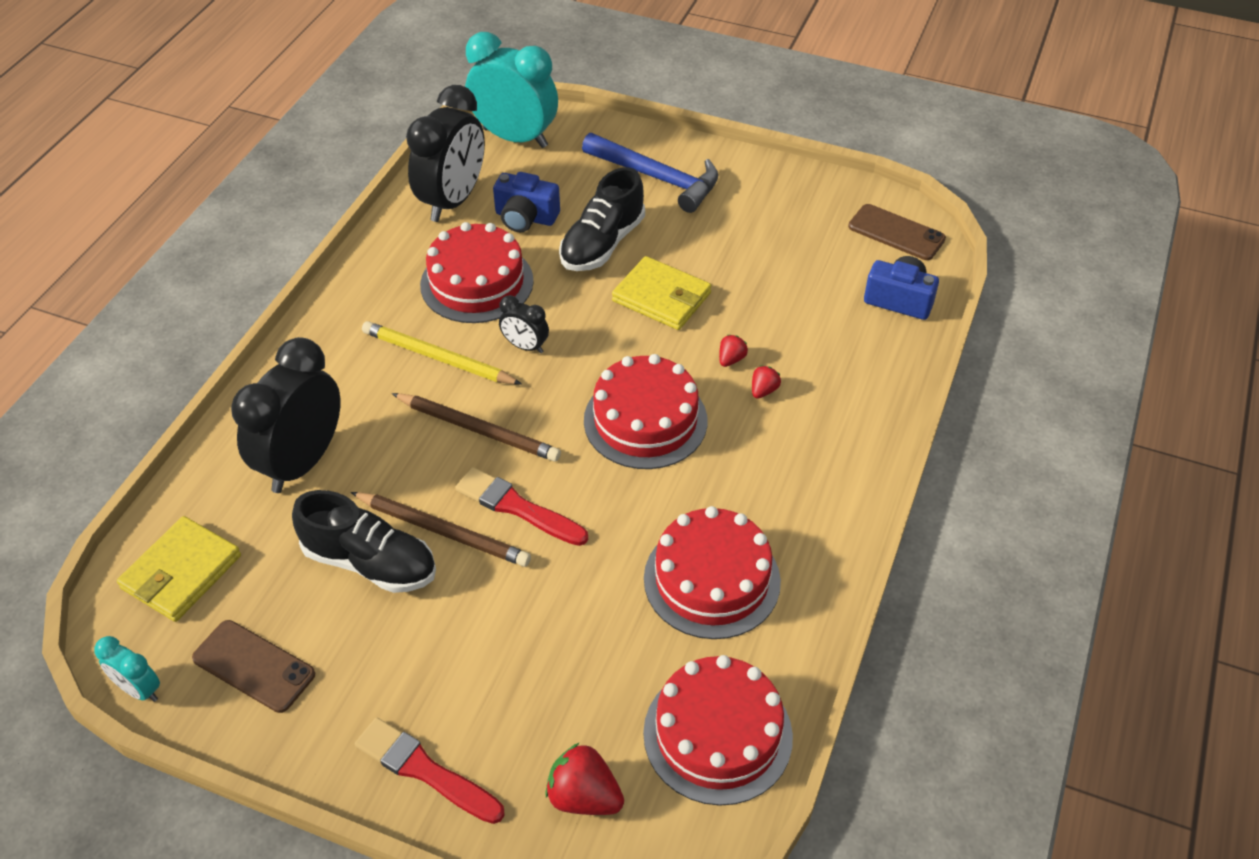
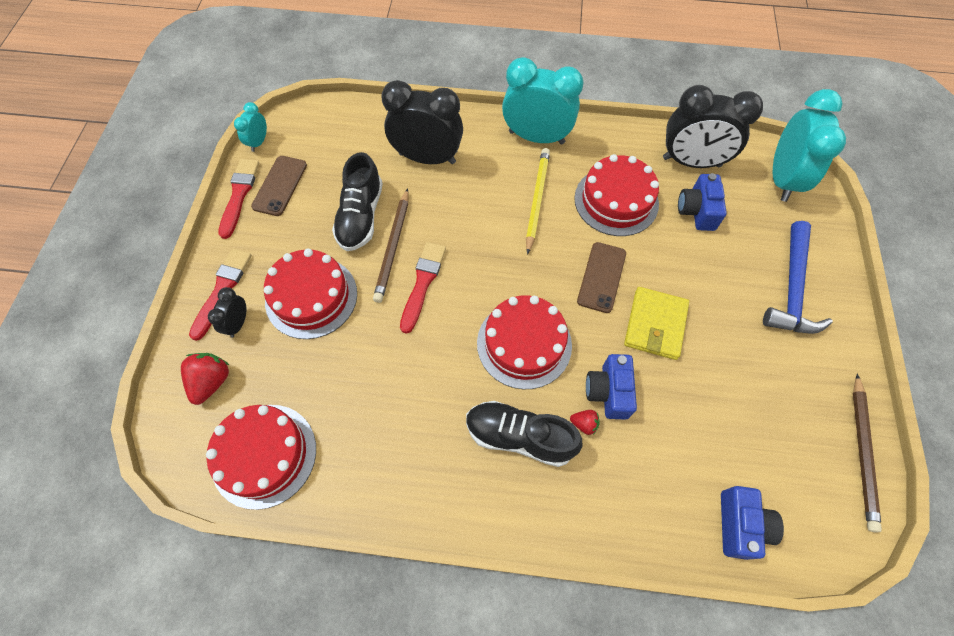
camera: 75 degrees right, 15 degrees up
yellow wallet [117,516,241,622] -> none
brown pencil [392,393,561,461] -> brown pencil moved to [853,374,882,533]
black clock [499,295,549,353] -> black clock moved to [208,287,246,338]
black shoe [559,167,645,271] -> black shoe moved to [466,401,582,467]
red cake [644,506,781,639] -> red cake moved to [264,249,357,339]
red strawberry [719,335,748,367] -> blue camera [586,354,637,420]
brown phone [848,204,946,260] -> brown phone moved to [577,242,626,313]
none -> red brush [218,159,259,239]
none -> turquoise clock [502,57,583,144]

